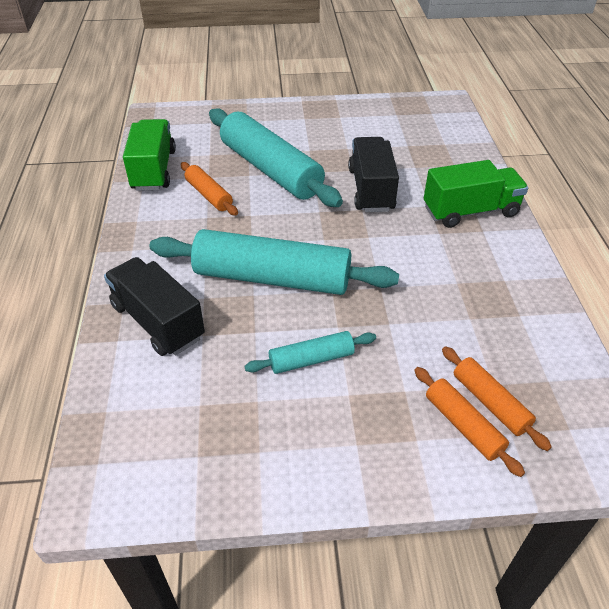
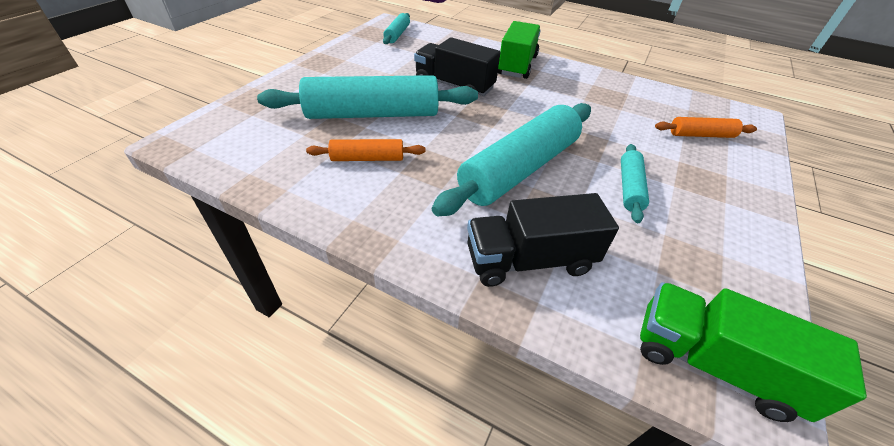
camera: 60 degrees left, 0 degrees up
green truck [123,119,176,191] -> green truck moved to [640,282,867,422]
orange rolling pin [414,367,525,477] -> none
none -> turquoise rolling pin [383,13,410,44]

